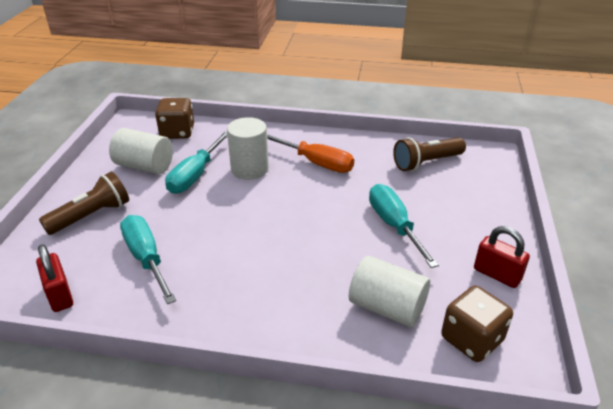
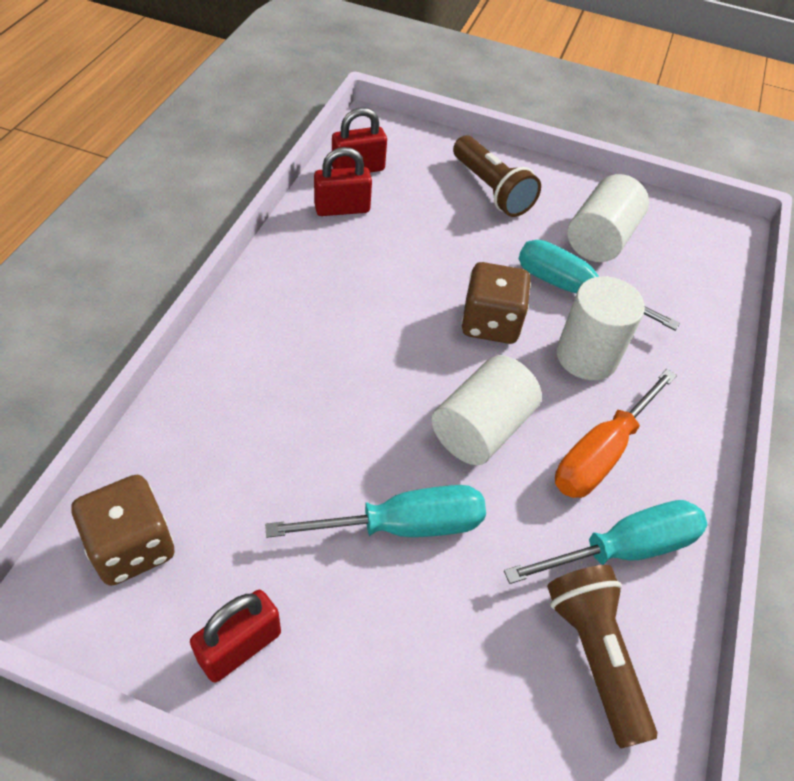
camera: 95 degrees right, 15 degrees up
turquoise screwdriver [120,215,176,304] -> turquoise screwdriver moved to [504,500,707,584]
brown dice [155,98,194,139] -> brown dice moved to [461,262,531,344]
white cylinder [349,256,430,327] -> white cylinder moved to [431,355,542,465]
none -> red padlock [314,147,372,216]

